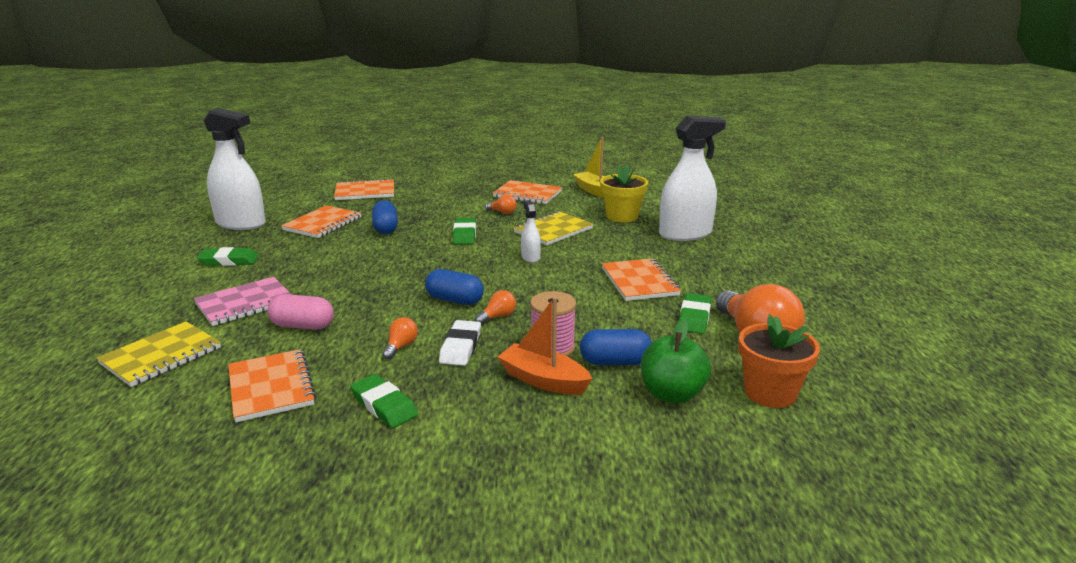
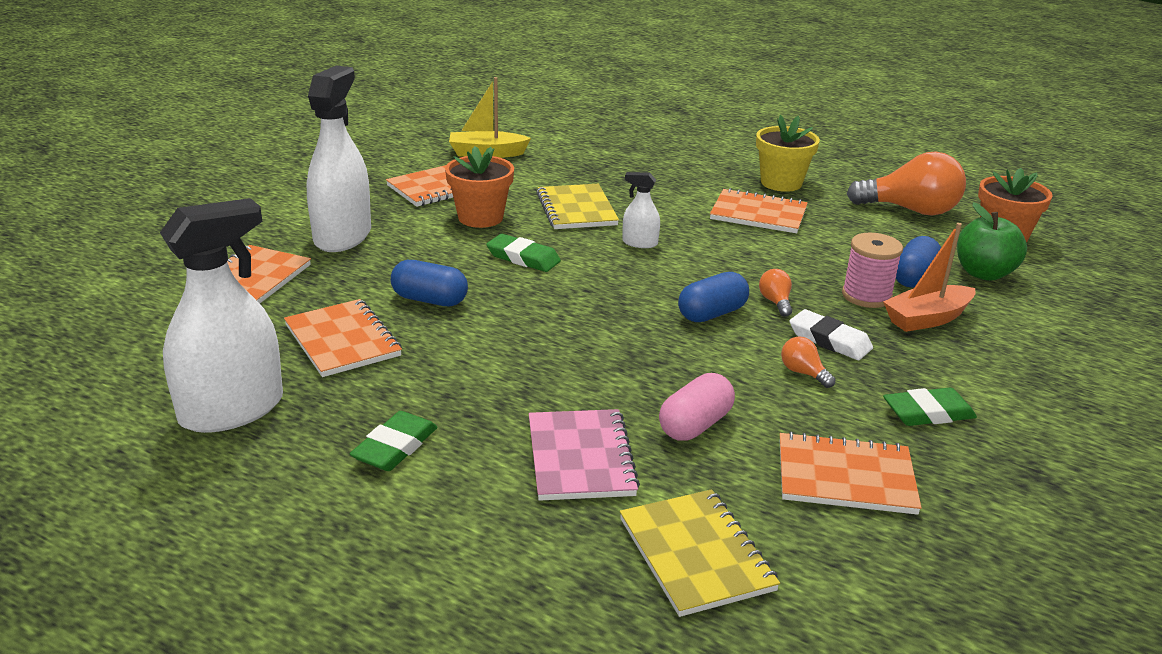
camera: 60 degrees left, 5 degrees up
orange light bulb [485,195,517,214] -> orange flower pot [445,146,514,228]
yellow flower pot [600,164,648,222] -> yellow flower pot moved to [756,115,820,192]
white spray bottle [659,116,726,241] -> white spray bottle moved to [307,66,371,252]
green eraser [679,293,711,334] -> none

